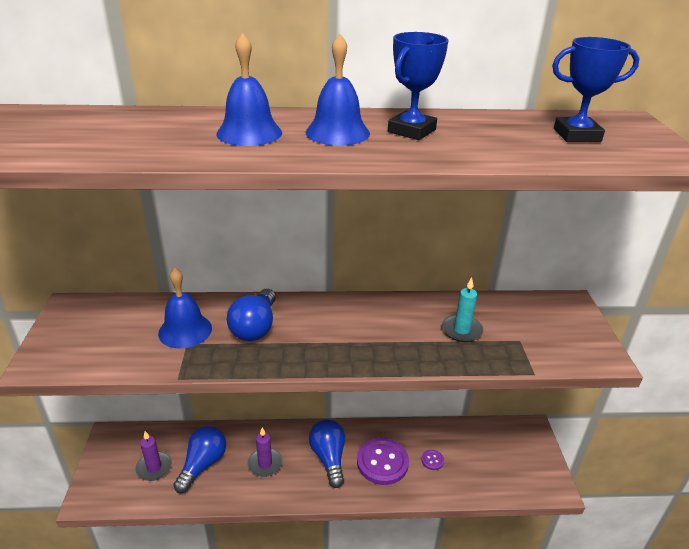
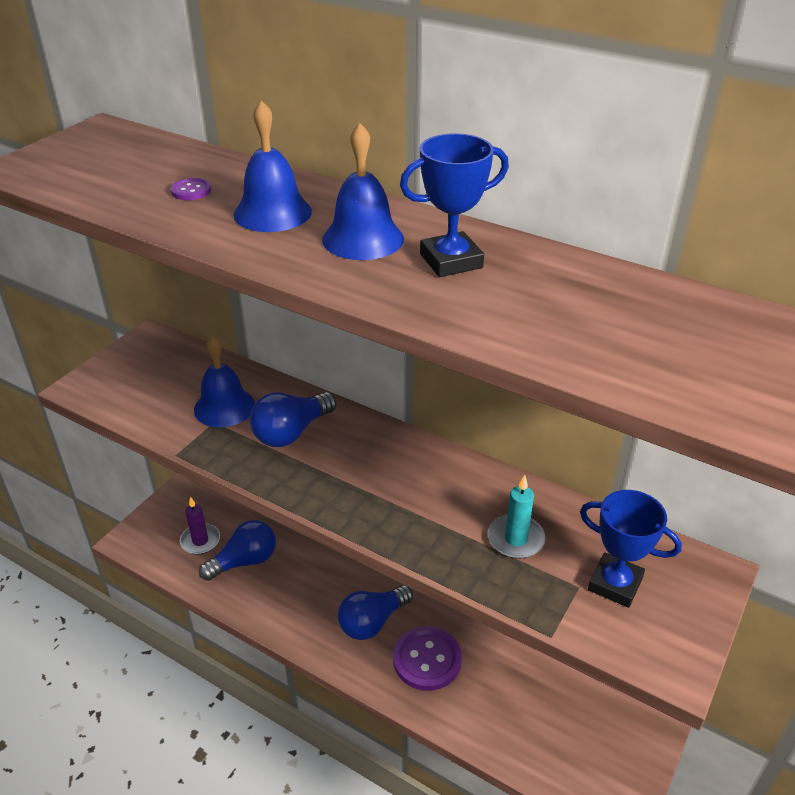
camera: 35 degrees right, 5 degrees up
purple candle [247,427,283,477] -> none
blue light bulb [309,419,345,488] -> blue light bulb turned 150 degrees counterclockwise [338,585,413,640]
purple button [421,450,444,470] -> purple button moved to [171,178,211,200]
blue trophy [552,37,640,142] -> blue trophy moved to [580,490,682,608]

